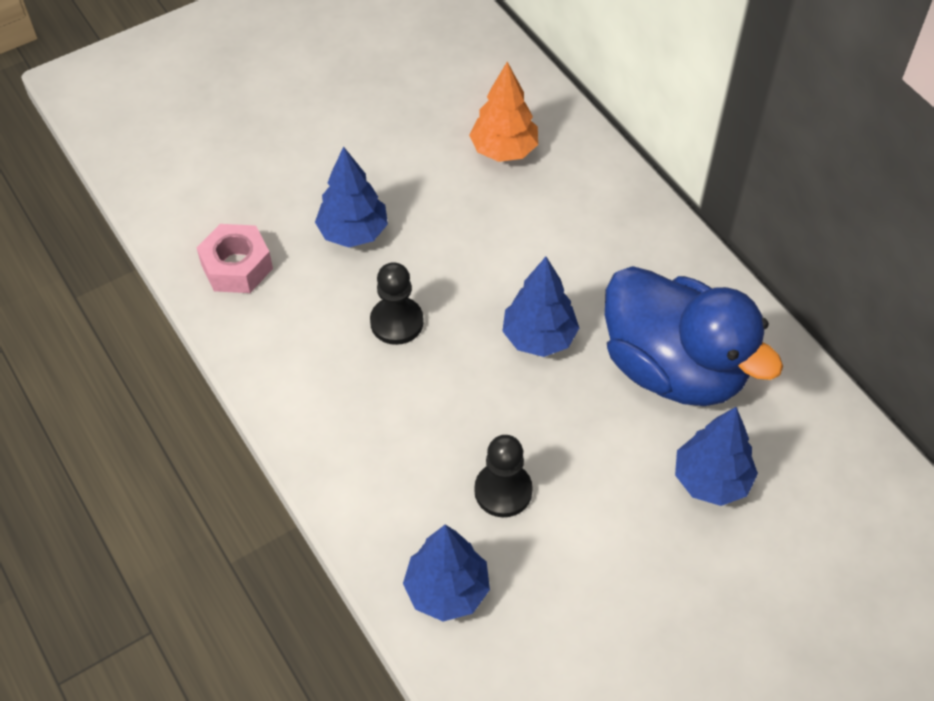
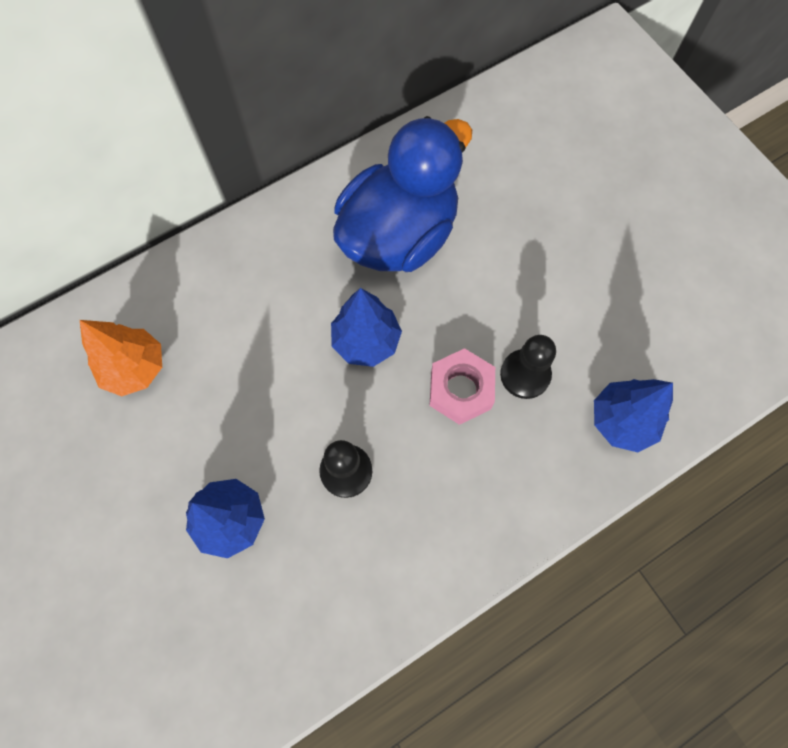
camera: 90 degrees left, 15 degrees up
pink nut [197,224,273,293] -> pink nut moved to [430,348,495,425]
blue tree [675,407,758,506] -> none

